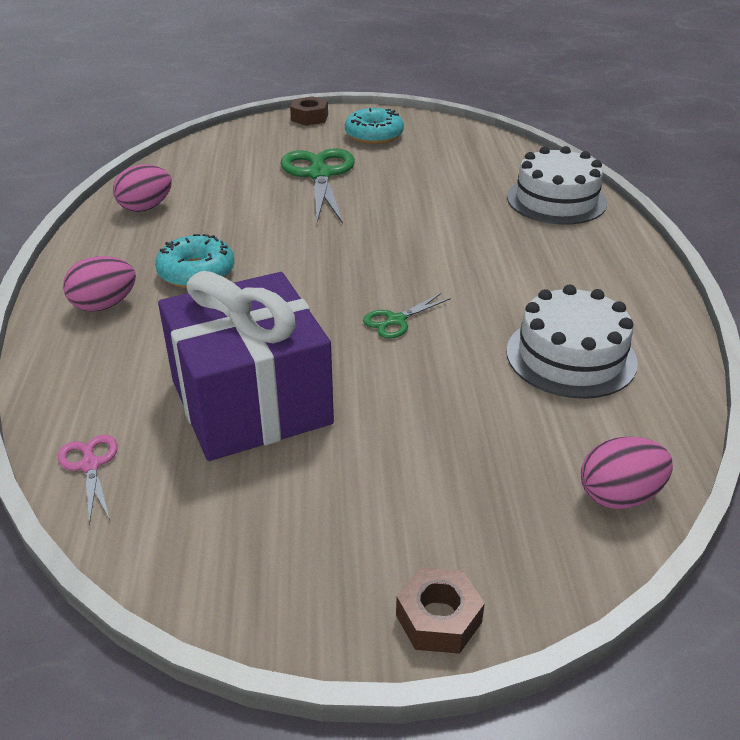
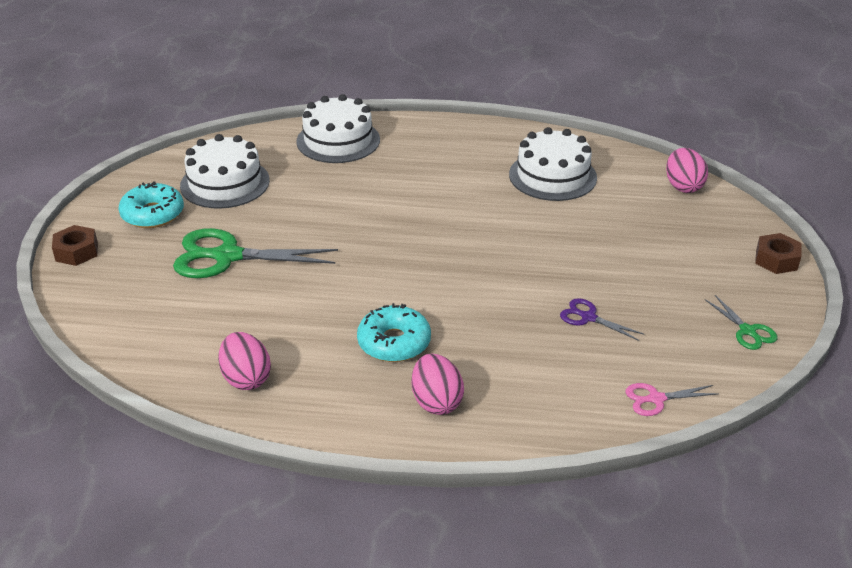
camera: 80 degrees left, 0 degrees up
purple gift [158,271,334,461] -> purple scissors [560,298,645,341]
green scissors [363,293,451,339] -> green scissors moved to [705,295,777,350]
none -> white cake [180,134,270,209]

